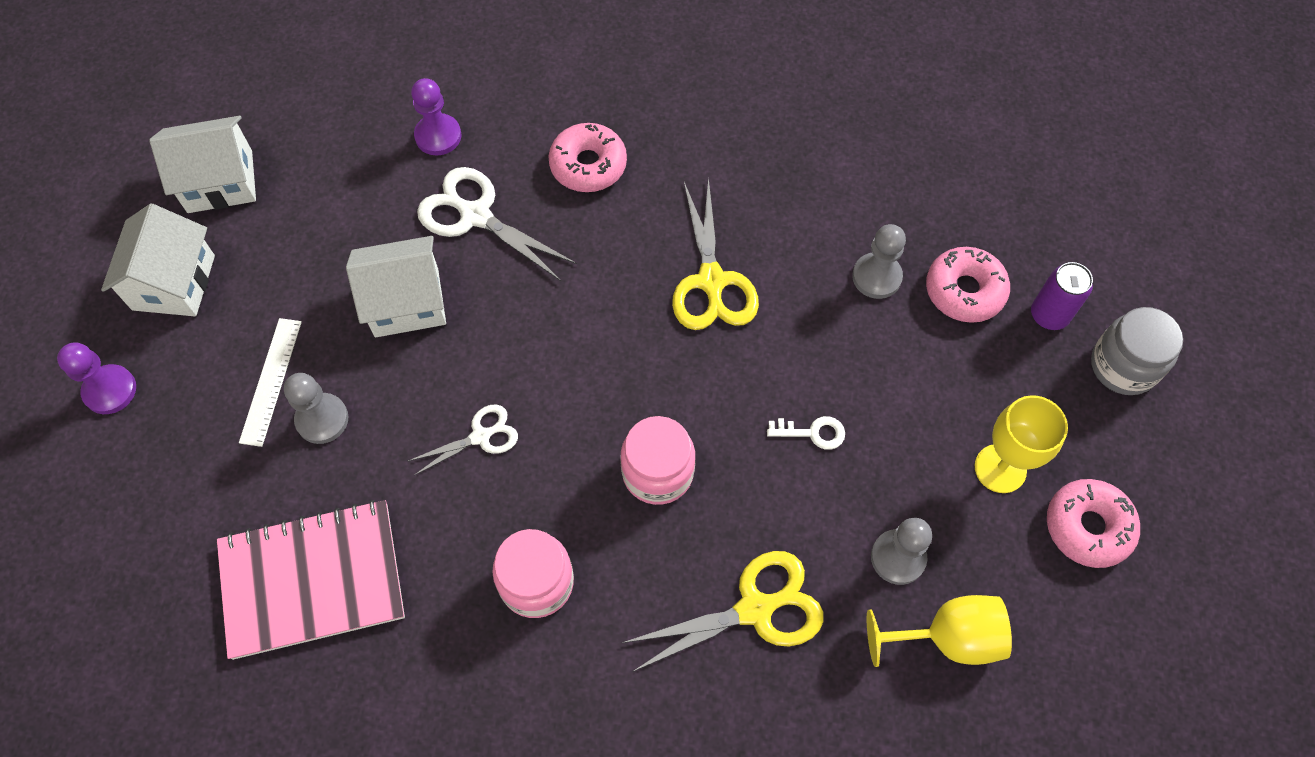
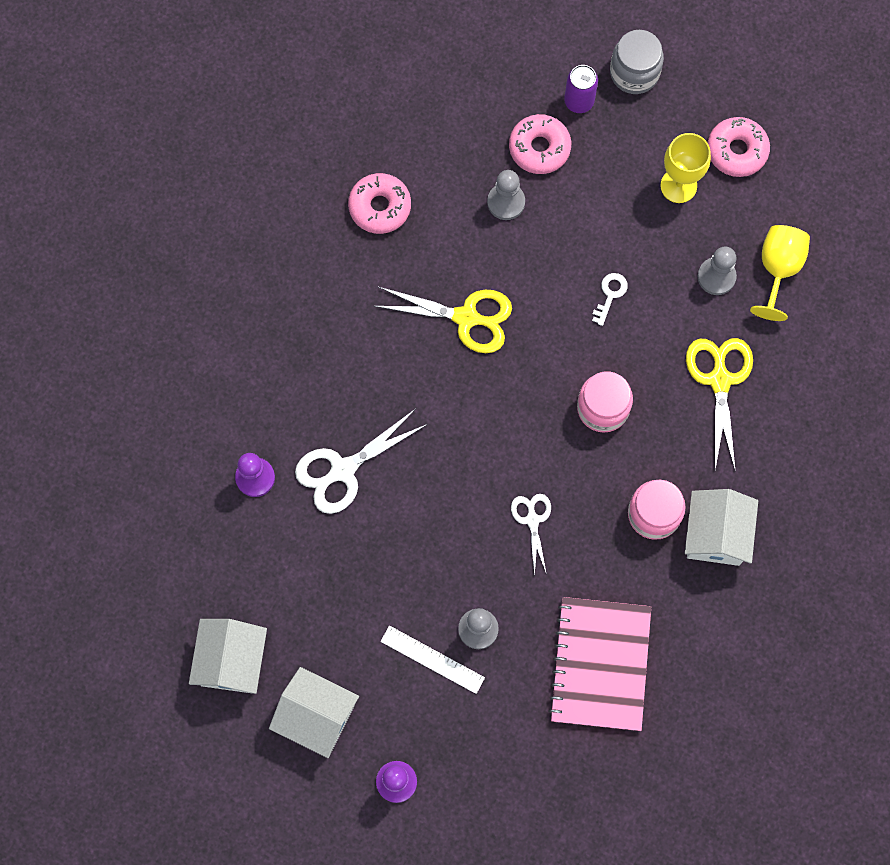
camera: 70 degrees left, 10 degrees up
white house [346,236,446,337] -> white house moved to [685,489,758,566]
pink donut [548,123,627,192] -> pink donut moved to [348,173,411,234]

